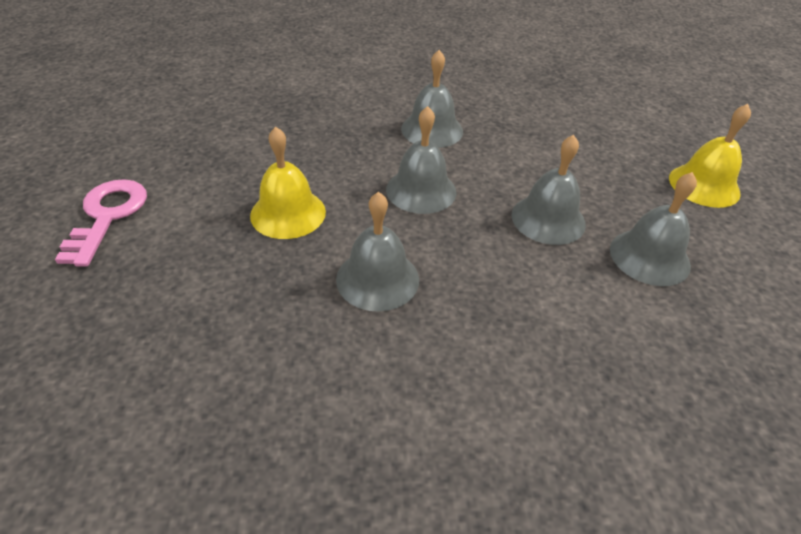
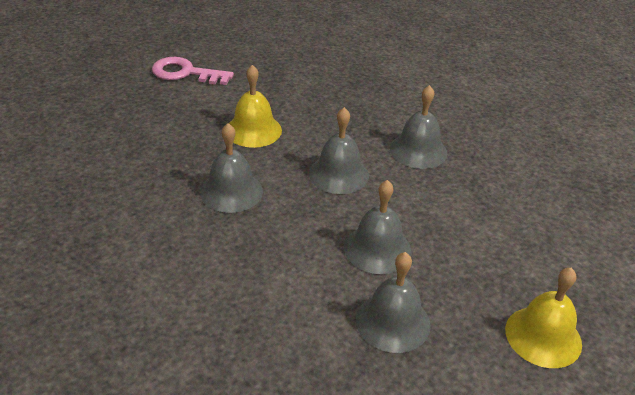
camera: 55 degrees right, 5 degrees down
pink key [55,179,147,267] -> pink key turned 135 degrees counterclockwise [152,57,234,85]

